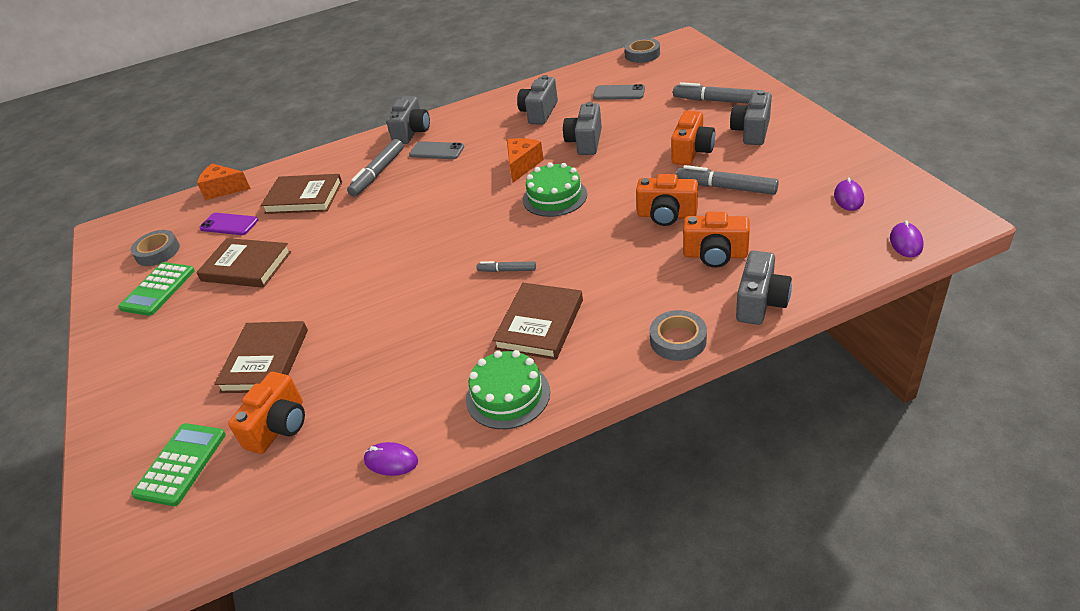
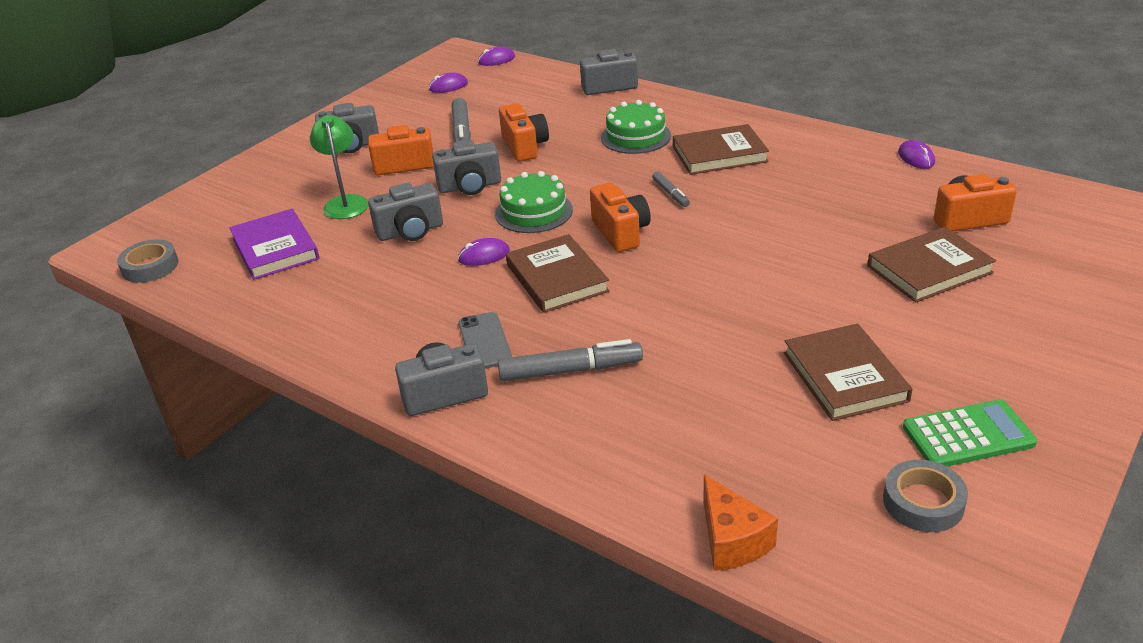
camera: 125 degrees left, 5 degrees down
green calculator [131,423,226,506] -> none
purple phone [199,213,258,235] -> none
brown book [261,174,342,214] -> brown book moved to [506,234,610,313]
green cake [466,350,550,429] -> green cake moved to [601,100,671,154]
orange cheese [507,138,544,183] -> purple mouse [458,238,510,266]
grey camera [517,75,558,125] -> grey camera moved to [432,140,501,195]
grey phone [593,84,645,100] -> purple book [229,209,319,280]
grey tape [650,310,707,361] -> none
grey marker [673,82,759,104] -> none
orange camera [683,212,750,268] -> orange camera moved to [590,183,651,252]
none -> green lamp [310,115,369,219]

